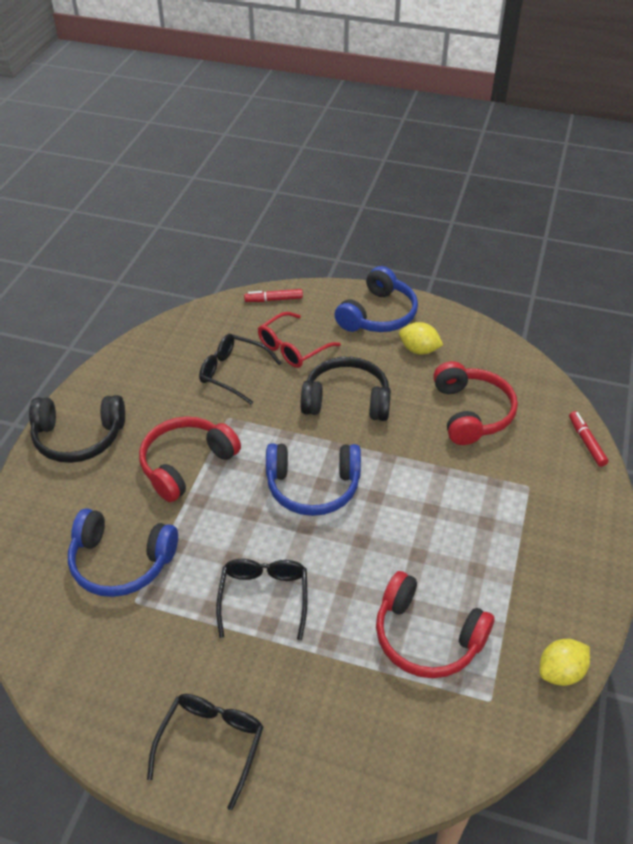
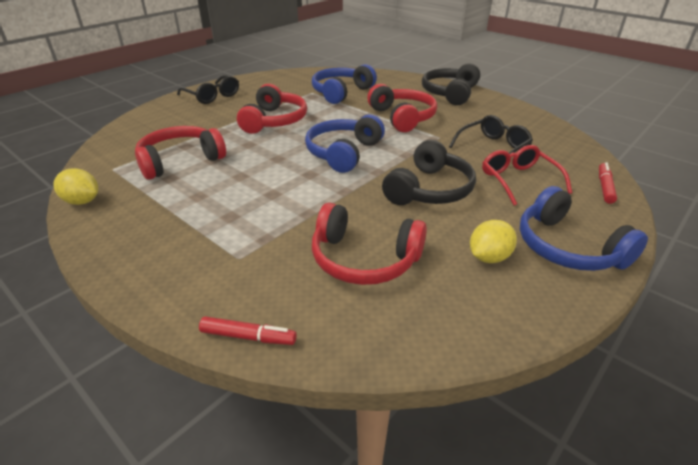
camera: 115 degrees right, 10 degrees down
black glasses [216,559,308,640] -> red headphones [237,84,307,134]
yellow lemon [540,639,590,686] -> yellow lemon turned 60 degrees counterclockwise [53,168,98,205]

